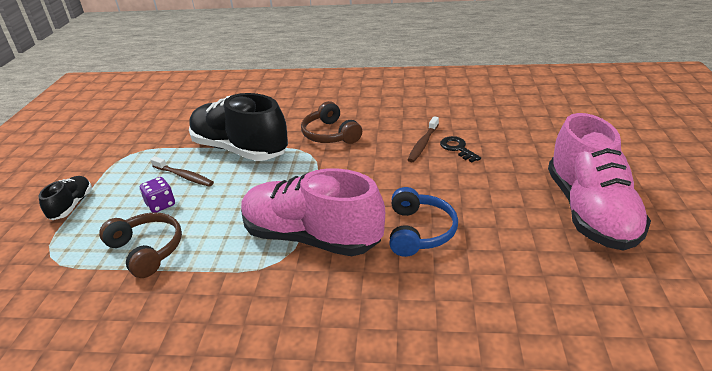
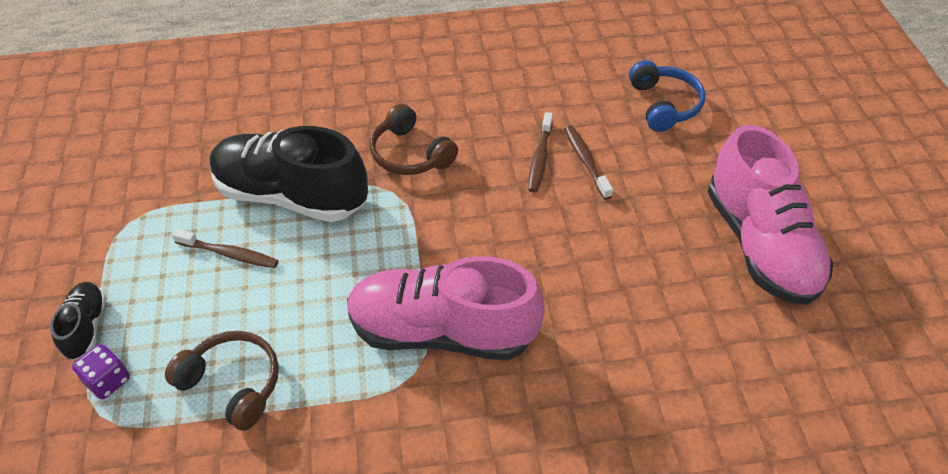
camera: 15 degrees left, 15 degrees up
purple dice [140,177,175,213] -> purple dice moved to [72,344,130,399]
blue headphones [389,187,458,257] -> blue headphones moved to [629,60,706,132]
black key [440,136,481,163] -> brown toothbrush [565,125,613,200]

